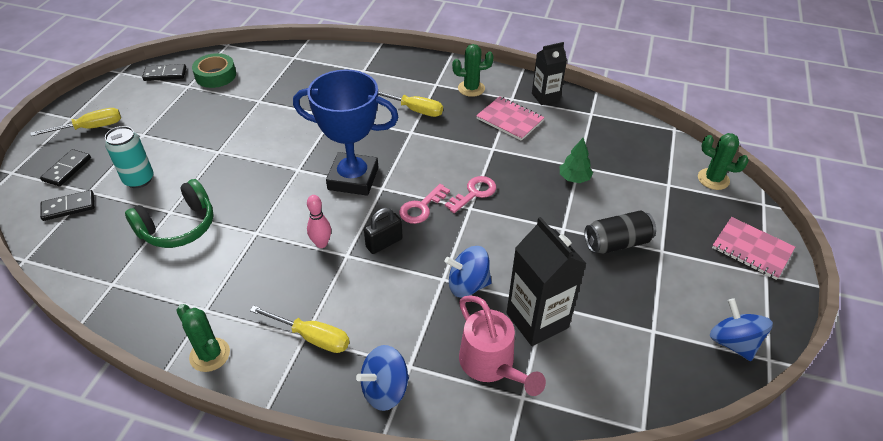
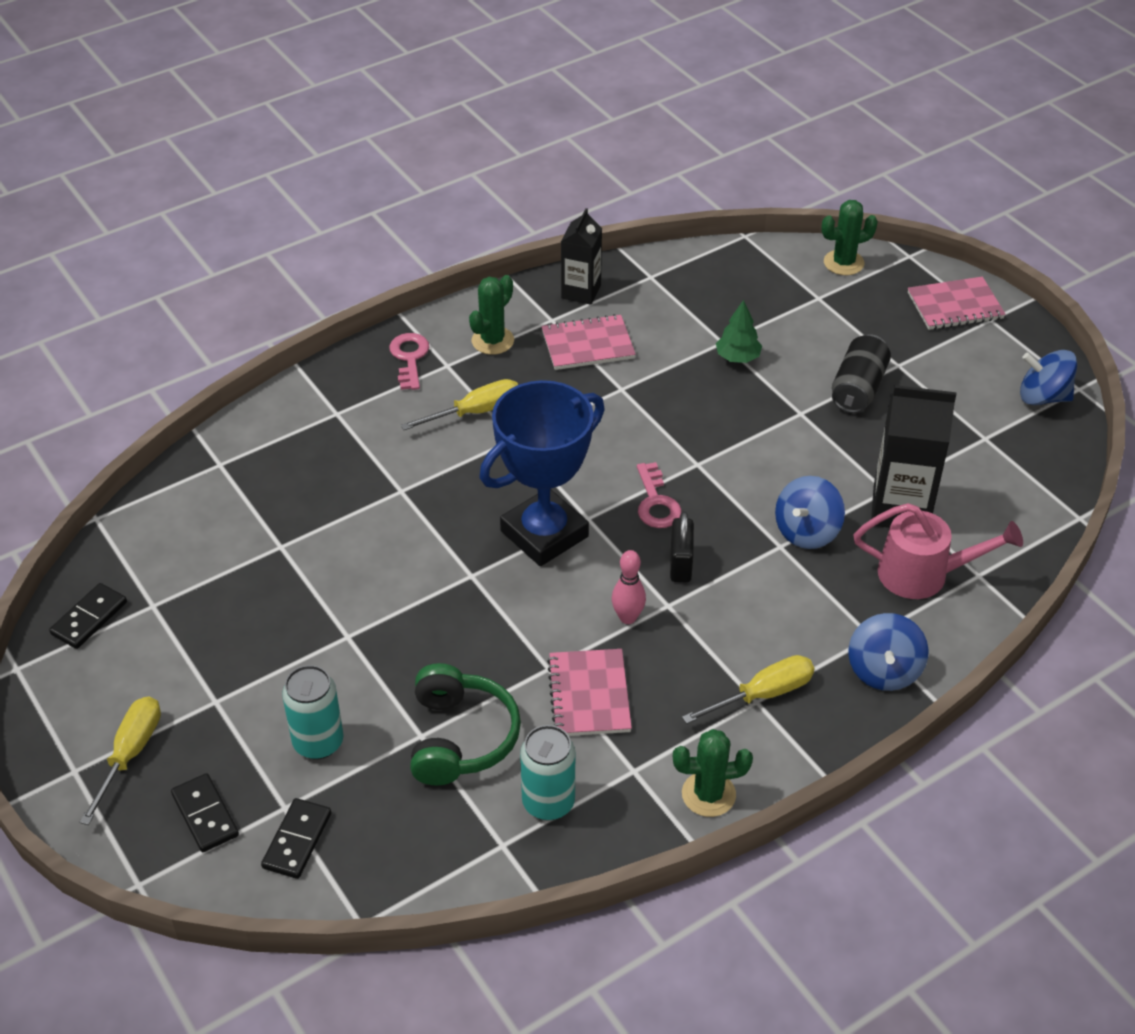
camera: 50 degrees left, 0 degrees up
green tape [192,53,236,88] -> none
pink key [445,176,496,213] -> pink key moved to [389,333,429,390]
none -> turquoise can [520,725,575,821]
none -> pink notebook [547,649,632,736]

